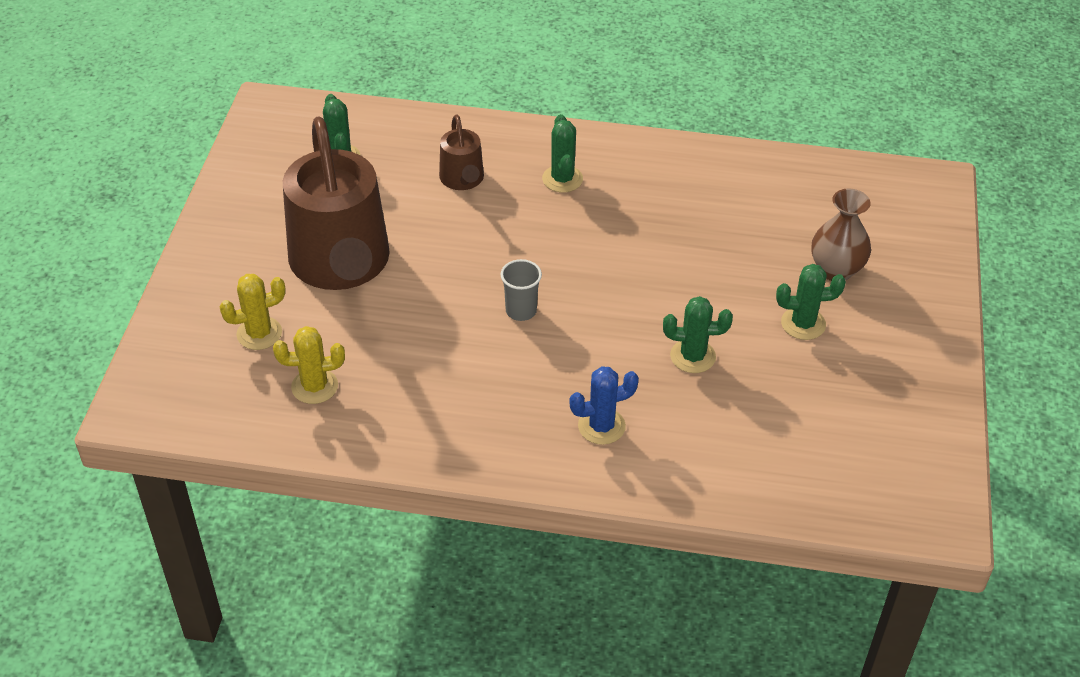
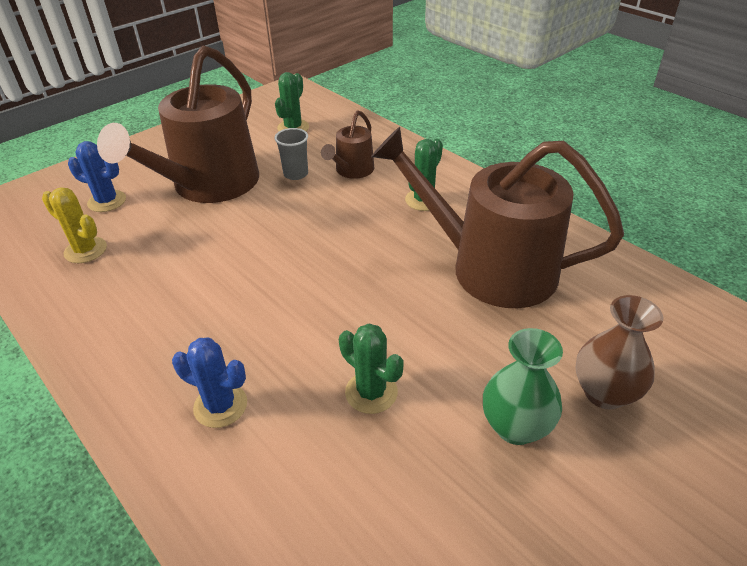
camera: 40 degrees right, 5 degrees down
yellow cactus [220,274,286,350] -> blue cactus [68,141,126,212]
grey cup [501,259,542,321] -> grey cup moved to [275,128,308,180]
green cactus [776,264,846,340] -> green vase [483,328,563,445]
none -> brown watering can [371,127,624,308]

